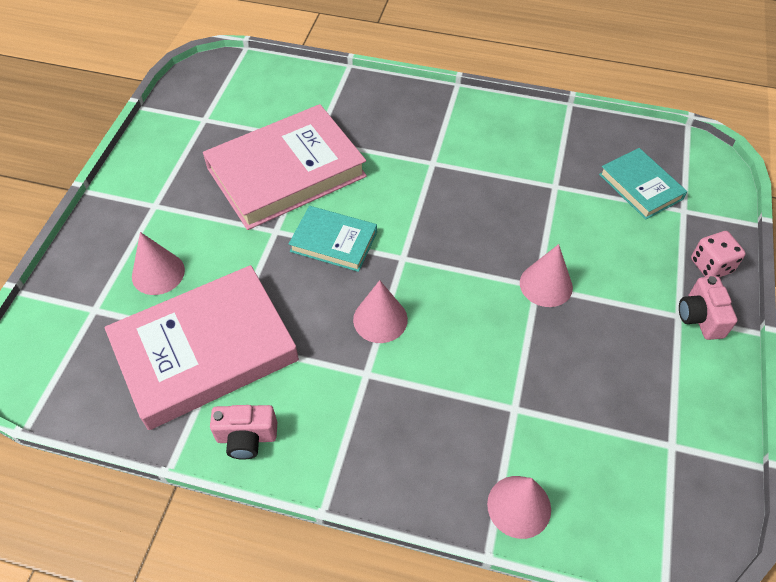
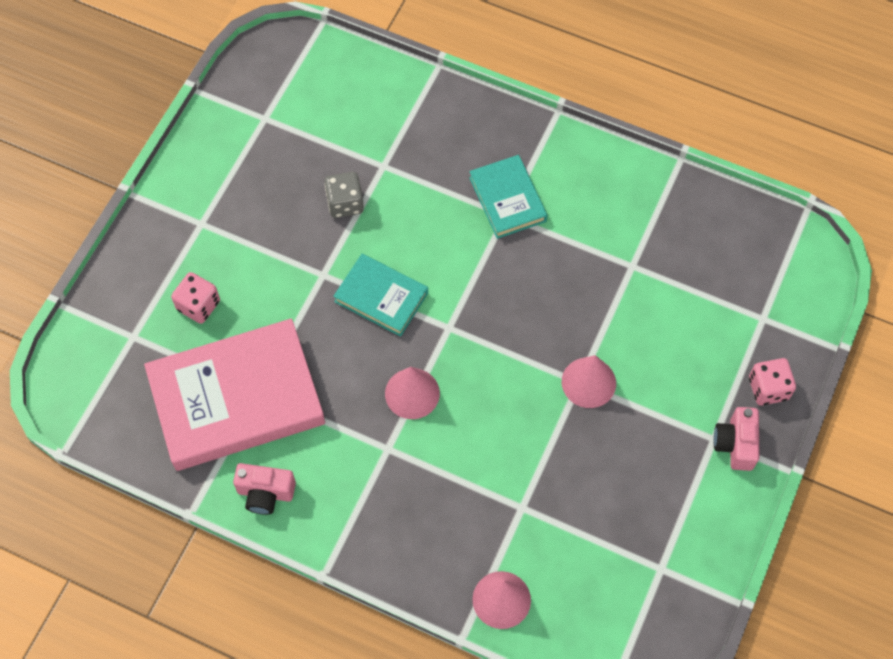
camera: 10 degrees right, 10 degrees up
pink cone [132,232,185,295] -> pink dice [171,272,220,324]
pink book [203,104,367,230] -> grey dice [325,172,364,218]
turquoise book [599,148,687,219] -> turquoise book moved to [469,155,547,239]

